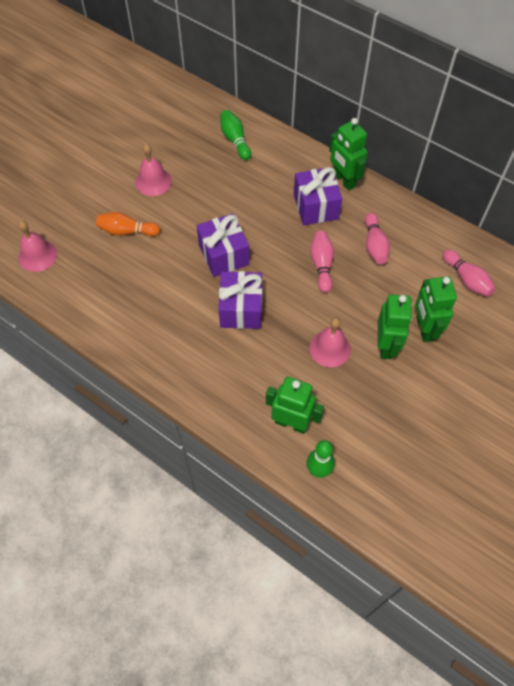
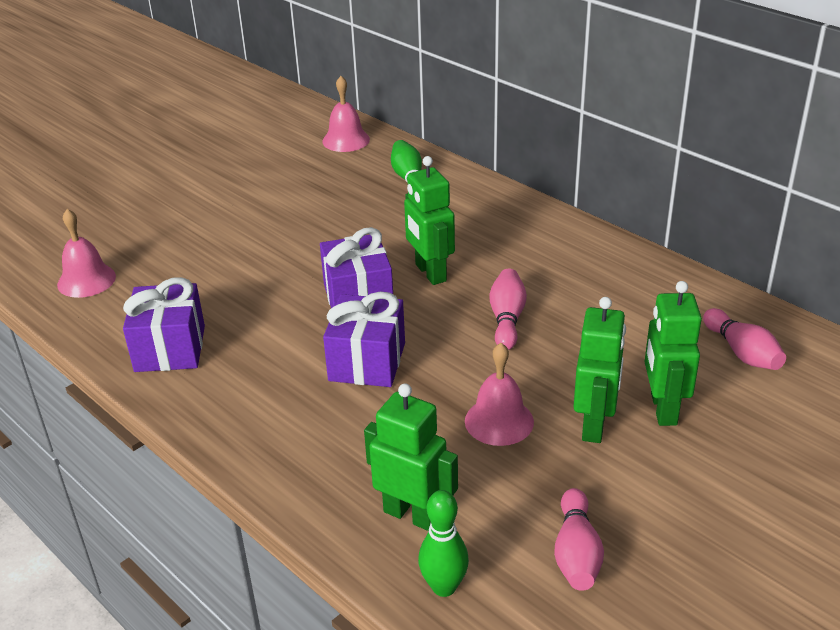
camera: 10 degrees right, 25 degrees down
orange bowling pin [96,212,160,236] -> none
pink bell [135,144,172,196] -> pink bell moved to [322,76,370,152]
purple gift [294,167,342,225] -> purple gift moved to [123,277,205,372]
green robot [329,118,368,190] -> green robot moved to [404,156,455,285]
pink bowling pin [365,213,390,264] -> pink bowling pin moved to [554,488,604,591]

